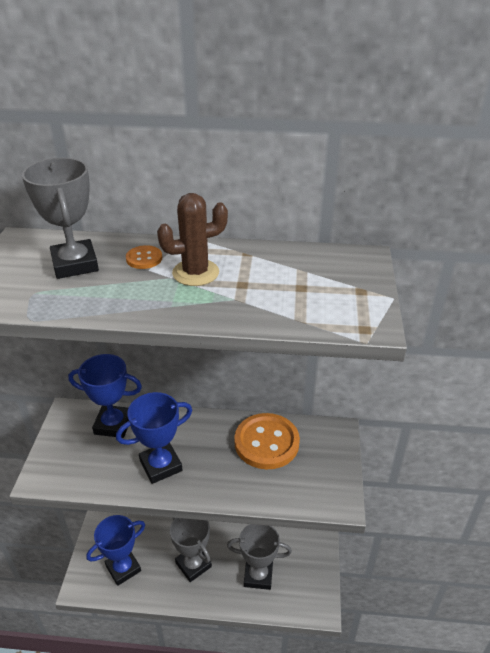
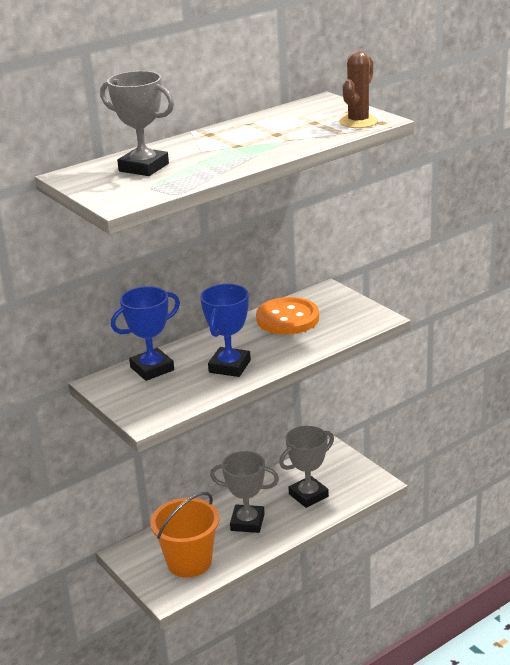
camera: 40 degrees left, 10 degrees down
blue trophy [86,515,145,586] -> orange bucket [150,492,220,578]
orange button [126,245,162,269] -> none
brown cactus [157,193,228,286] -> brown cactus moved to [339,51,378,128]

